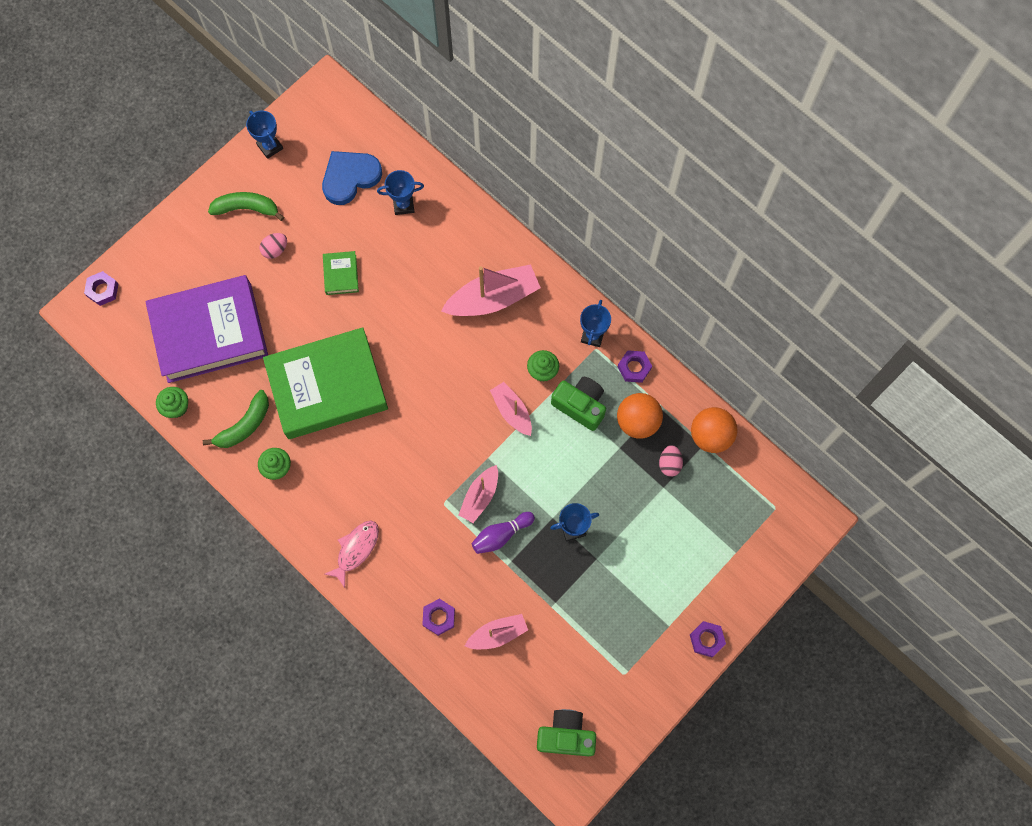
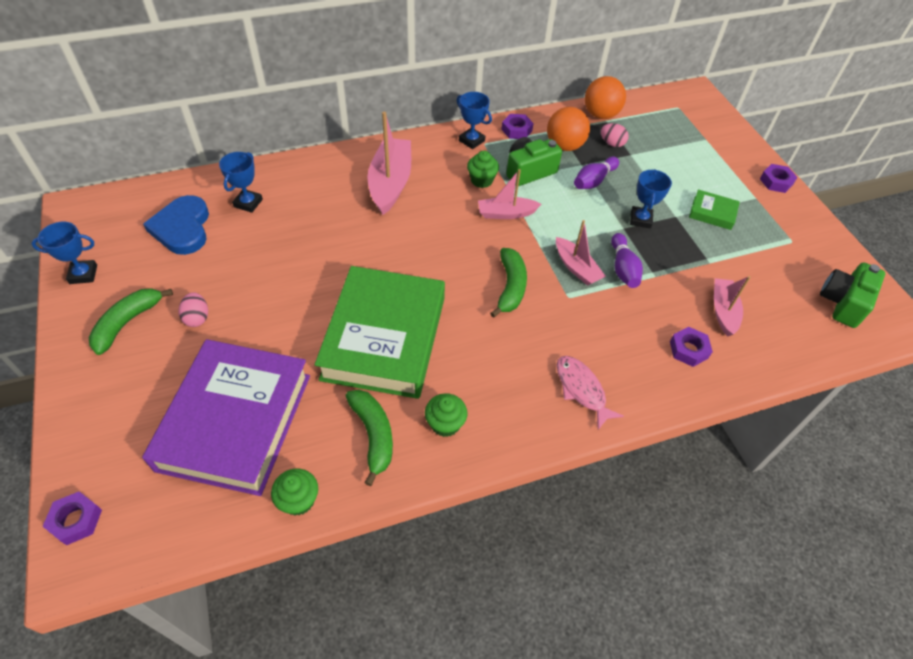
camera: 65 degrees left, 20 degrees down
green book [323,251,359,295] -> green book moved to [689,189,740,230]
none -> green banana [490,248,527,318]
none -> purple bowling pin [574,157,619,189]

